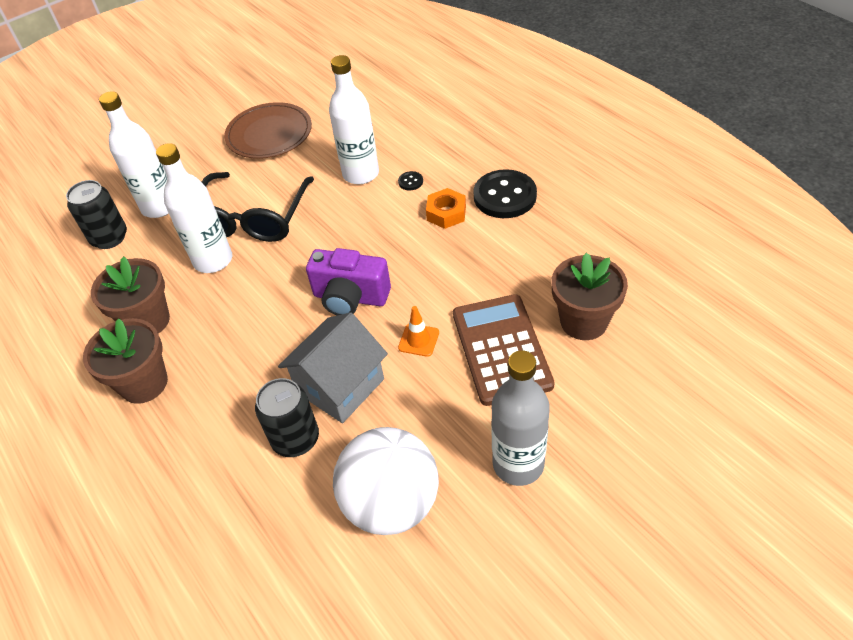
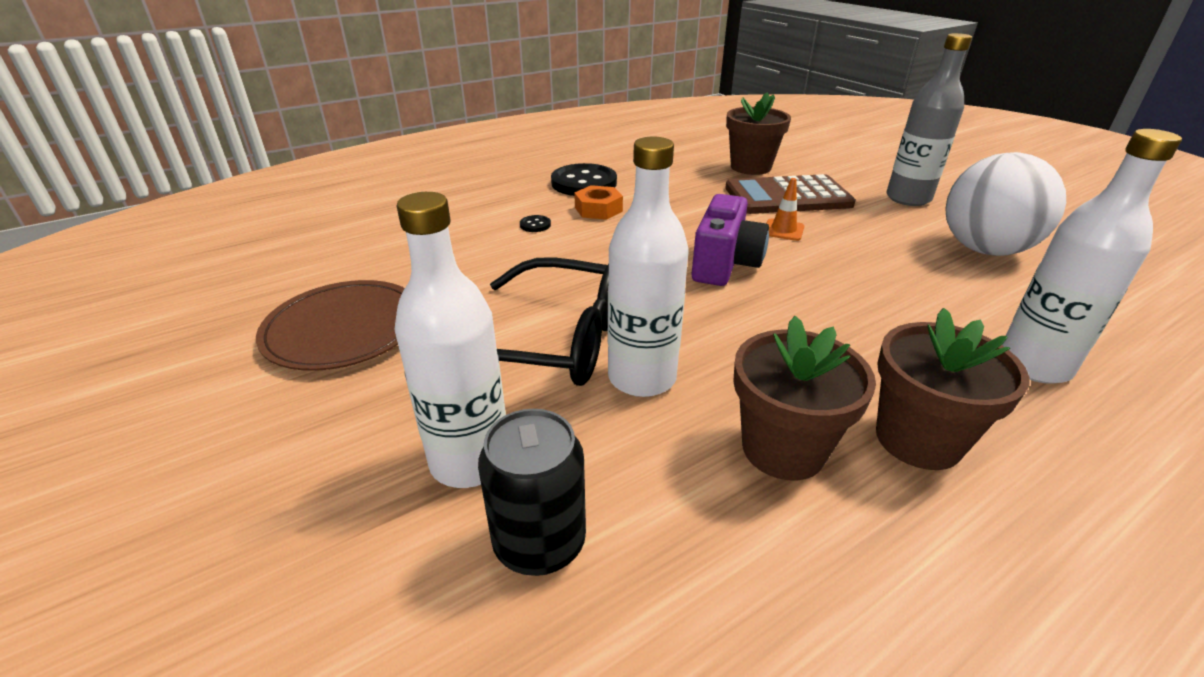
camera: 90 degrees left, 15 degrees down
black can [255,378,319,457] -> none
grey house [278,313,388,423] -> none
white bottle [329,55,379,184] -> white bottle moved to [1002,129,1182,384]

